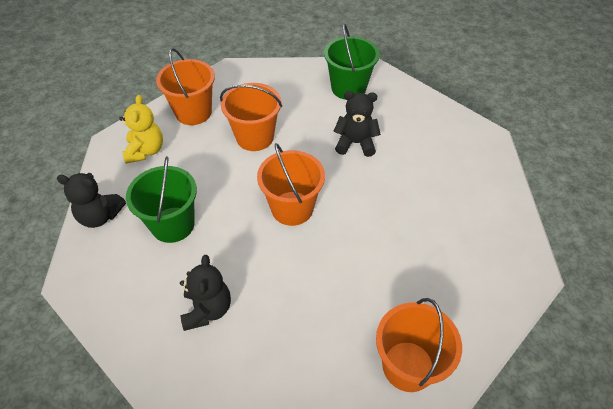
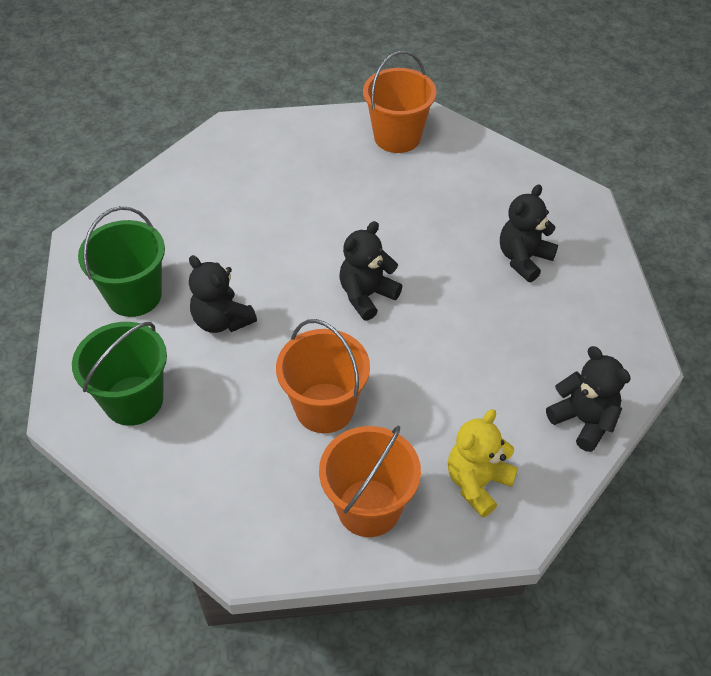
camera: 140 degrees left, 0 degrees up
green bucket [126,156,197,243] -> green bucket moved to [78,206,165,317]
orange bucket [257,143,325,226] -> black teddy bear [339,221,402,321]

